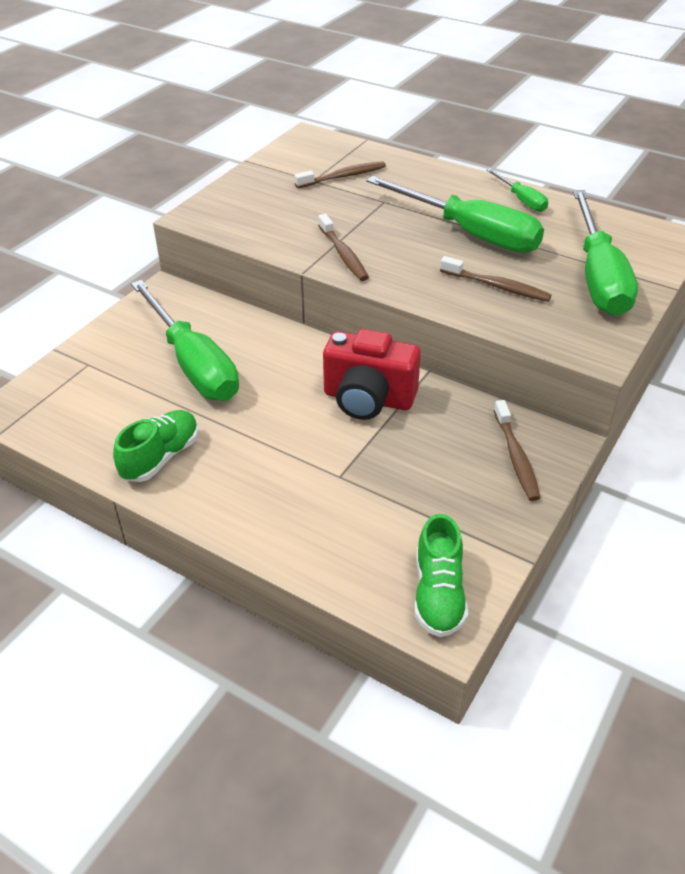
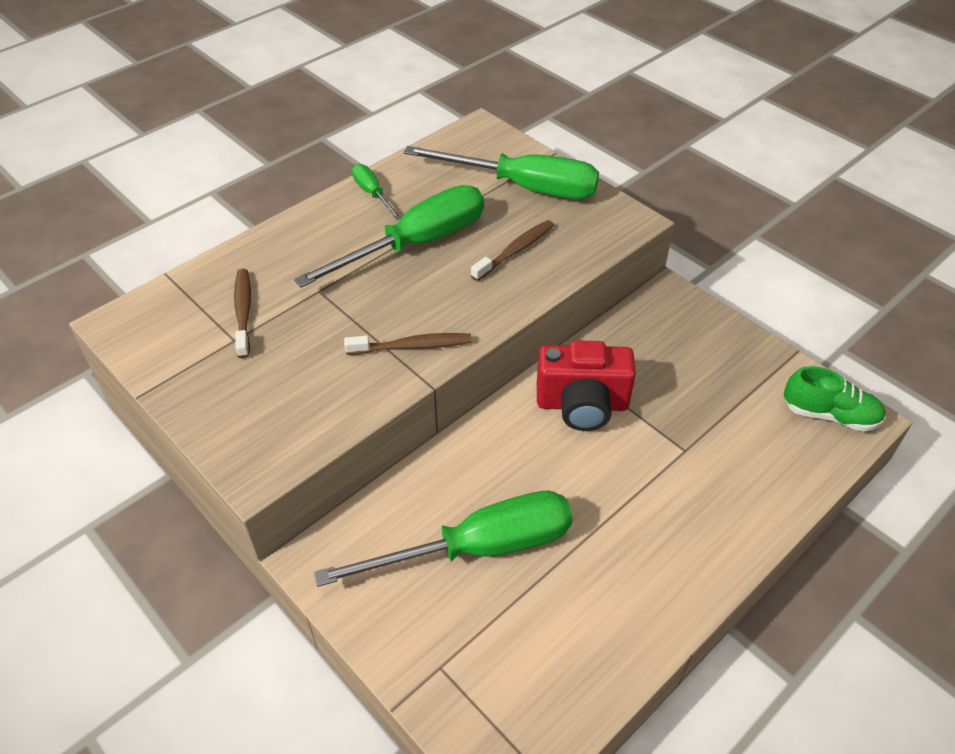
camera: 75 degrees left, 5 degrees up
green shoe [113,410,199,482] -> none
red camera [323,329,421,420] -> red camera turned 60 degrees clockwise [537,340,636,431]
green screwdriver [486,168,548,212] -> green screwdriver turned 105 degrees counterclockwise [352,164,402,220]
brown toothbrush [494,400,540,501] -> none

